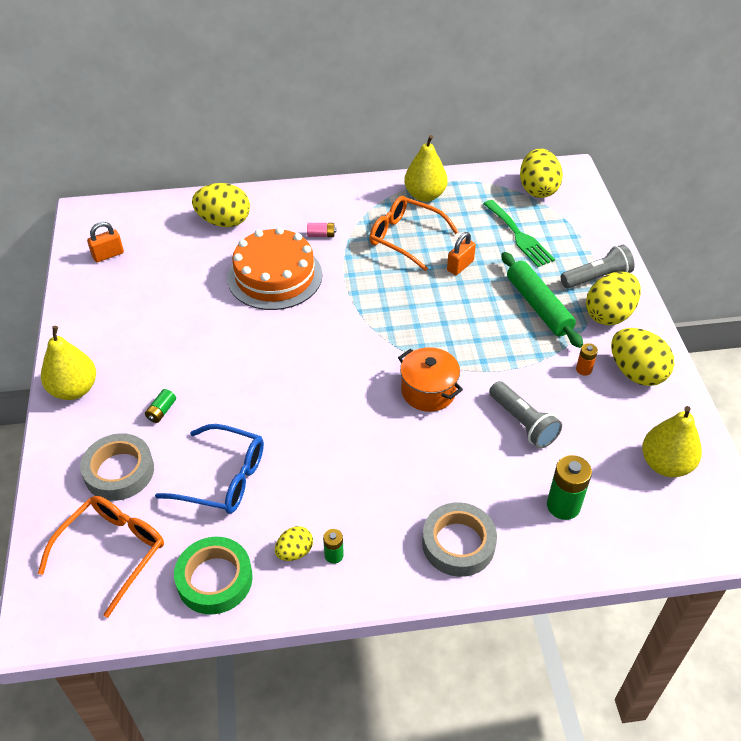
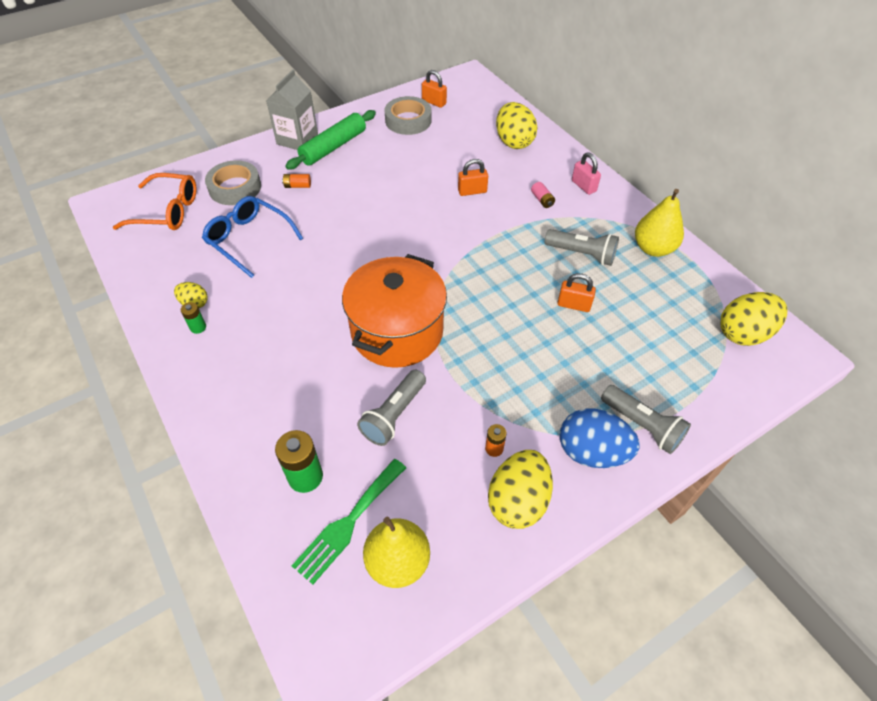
camera: 65 degrees right, 5 degrees up
yellow pear [41,326,96,400] -> grey carton [266,69,318,150]
green battery [145,389,176,423] -> orange battery [282,174,311,188]
blue glasses [155,424,264,514] -> blue glasses turned 135 degrees clockwise [202,196,303,278]
green tape [174,537,253,615] -> none
orange cake [227,227,322,310] -> orange padlock [458,159,488,196]
orange glasses [369,196,459,271] -> grey flashlight [544,229,619,266]
orange pot [398,347,463,412] -> orange pot [342,254,447,368], size x1.72
grey tape [422,502,497,577] -> grey tape moved to [384,96,432,135]
green fork [483,200,555,267] -> green fork moved to [292,459,406,585]
green rolling pin [501,252,583,348] -> green rolling pin moved to [285,110,376,170]
yellow egg [586,271,641,325] -> blue egg [560,409,639,468]
none -> pink padlock [572,153,601,195]

